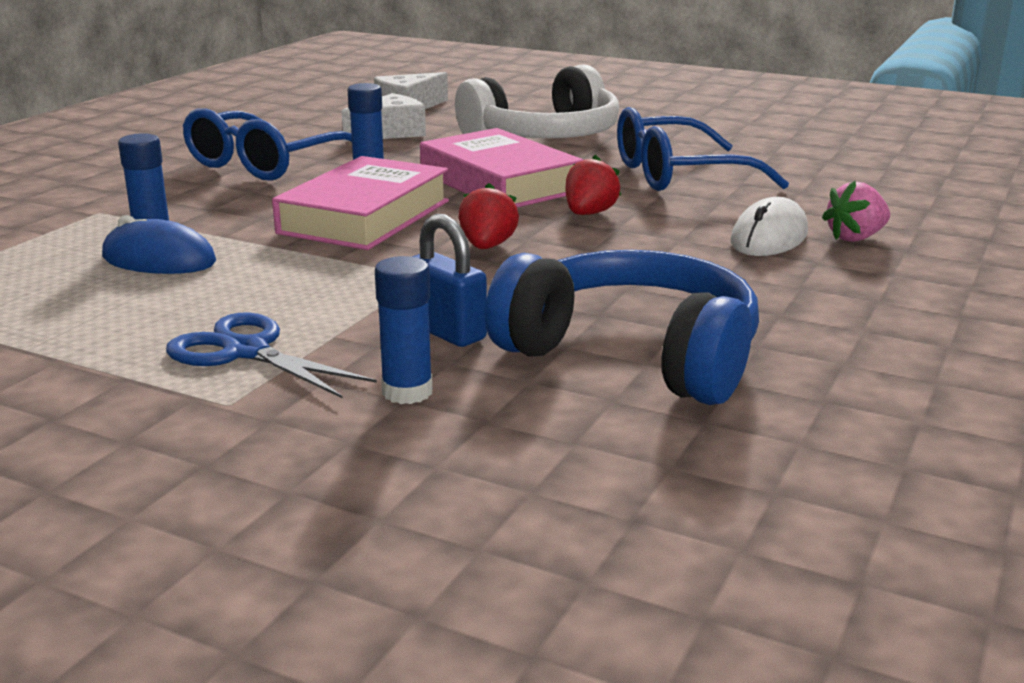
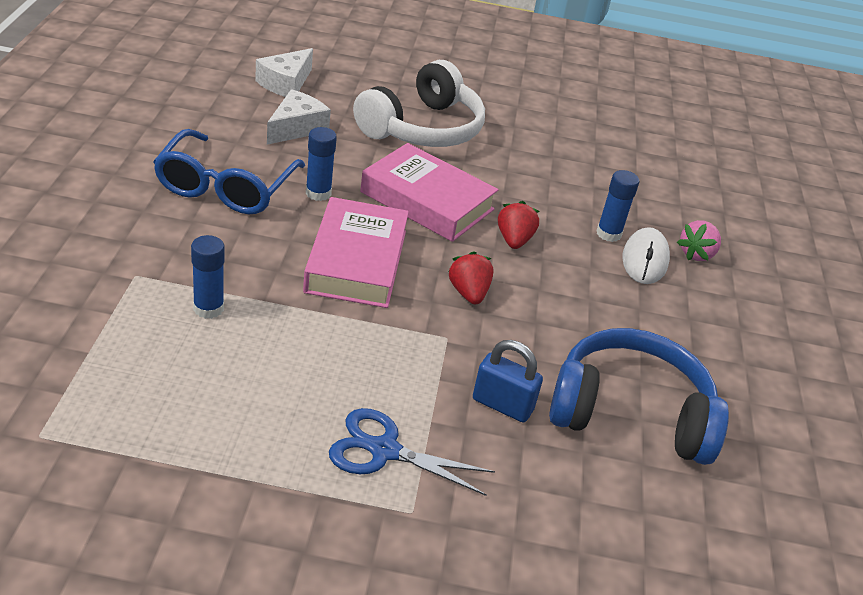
camera: 25 degrees left, 15 degrees up
blue mouse [102,215,216,274] -> none
blue glue stick [375,256,433,404] -> blue glue stick moved to [596,170,639,242]
blue glasses [617,107,789,191] -> none

